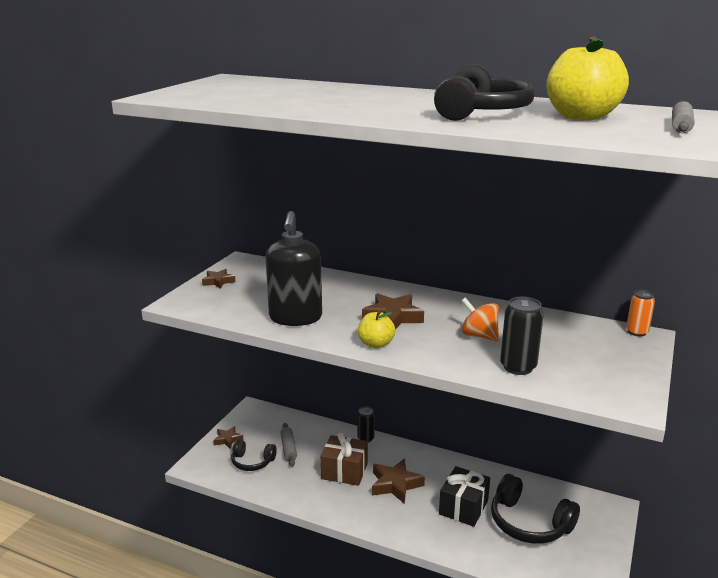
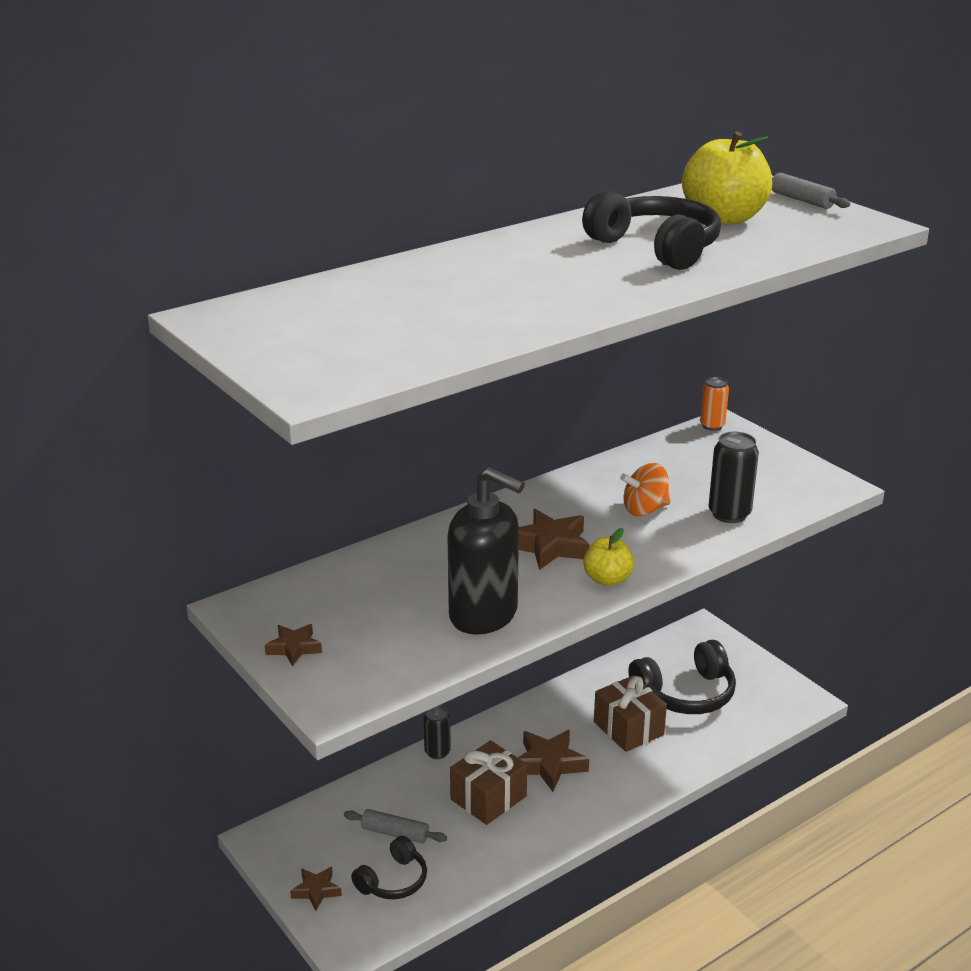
camera: 60 degrees left, 5 degrees up
black gift [439,466,490,527] -> brown gift [594,675,667,752]

